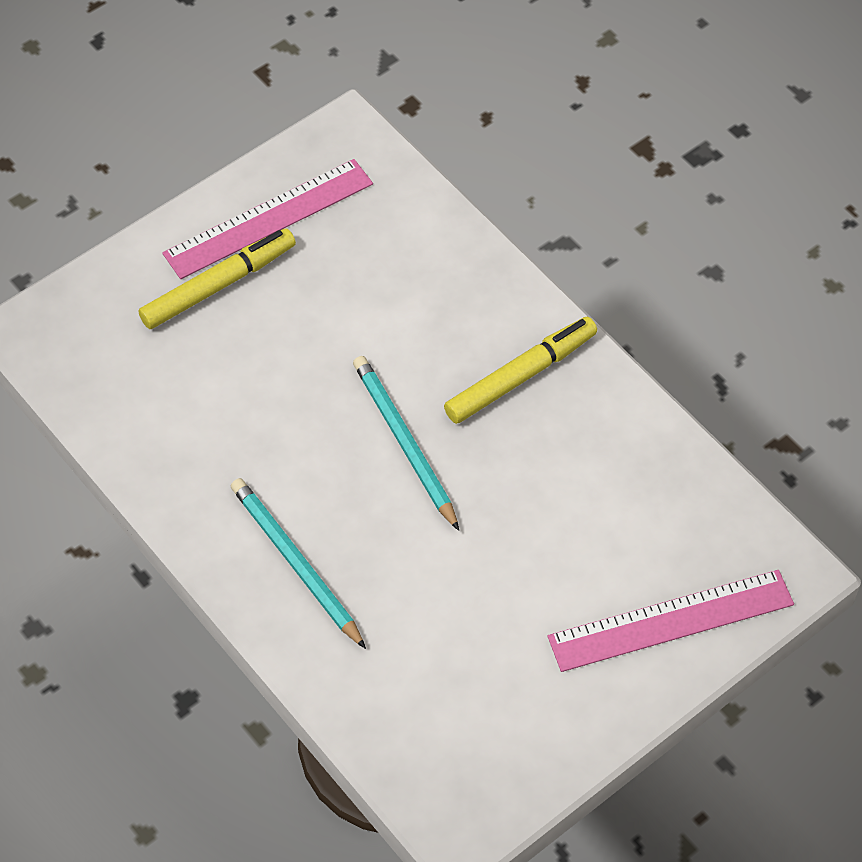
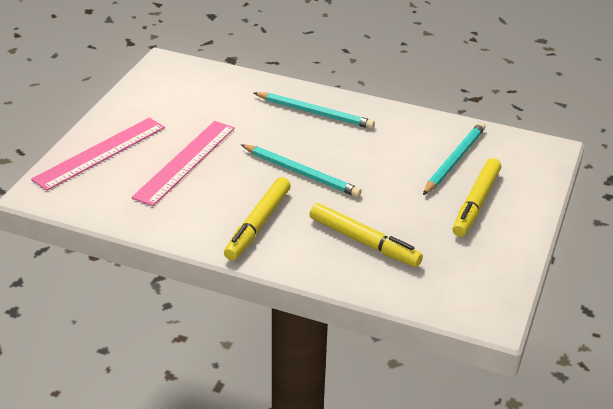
camera: 150 degrees right, 20 degrees down
pink ruler [162,159,373,279] -> pink ruler moved to [131,121,235,206]
none -> yellow marker [310,203,423,267]
none -> turquoise pencil [423,122,486,195]

